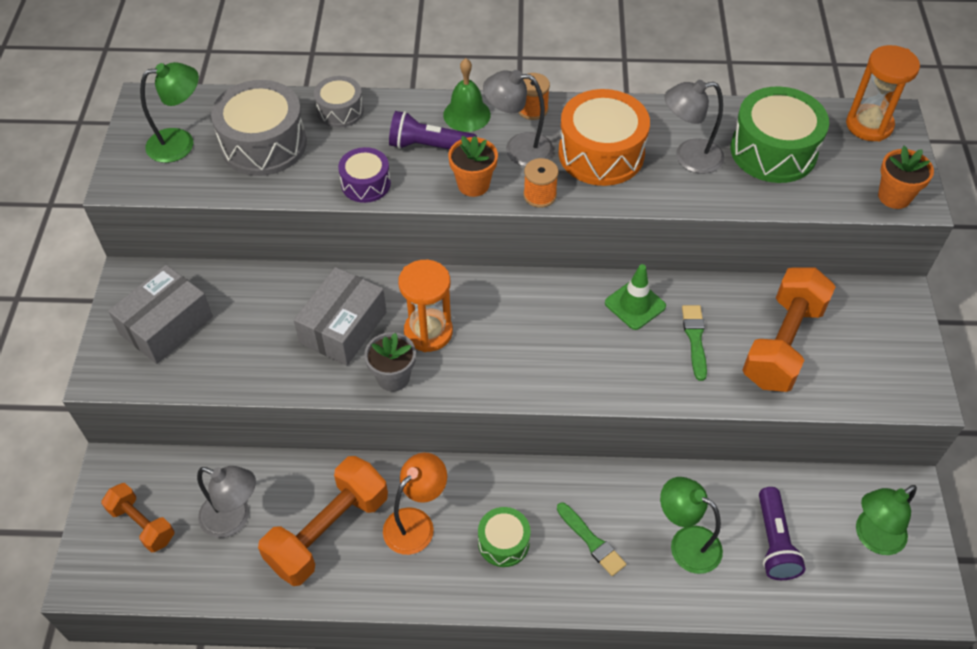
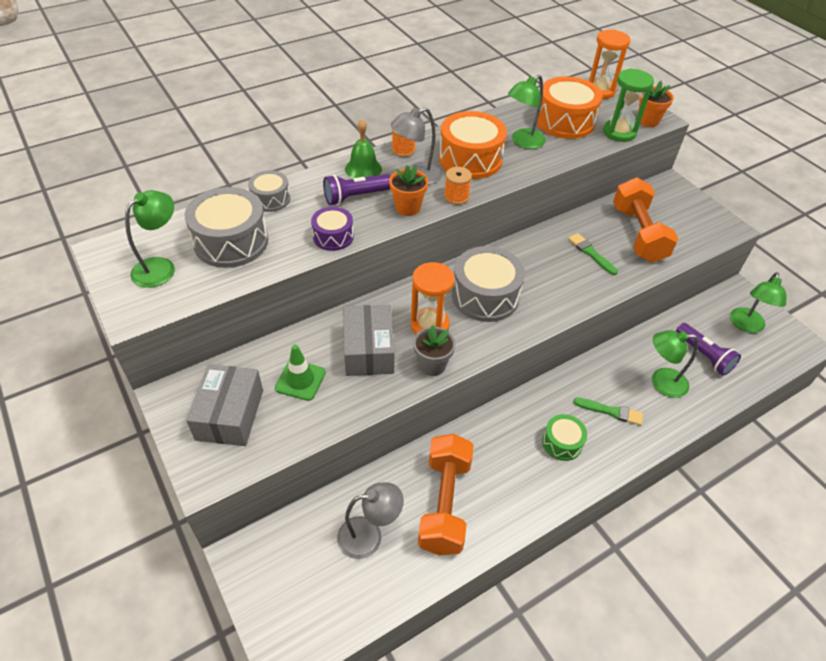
camera: 35 degrees left, 5 degrees down
orange dumbbell [101,483,174,552] -> none
orange lamp [383,452,447,555] -> none
green traffic cone [605,264,666,330] -> green traffic cone moved to [275,344,326,401]
grey lamp [664,80,724,174] -> green lamp [508,75,546,149]
green drum [730,86,829,183] -> orange drum [537,76,603,139]
none -> grey drum [452,246,525,322]
none -> green hourglass [603,68,654,142]

